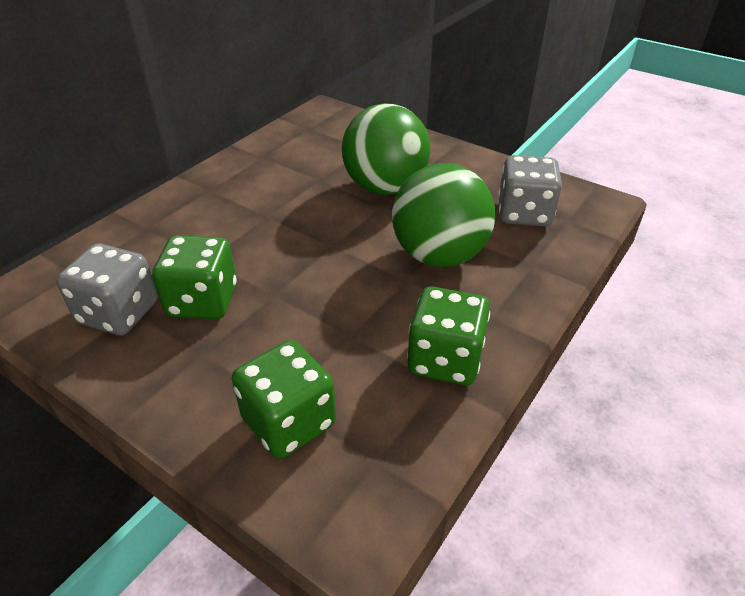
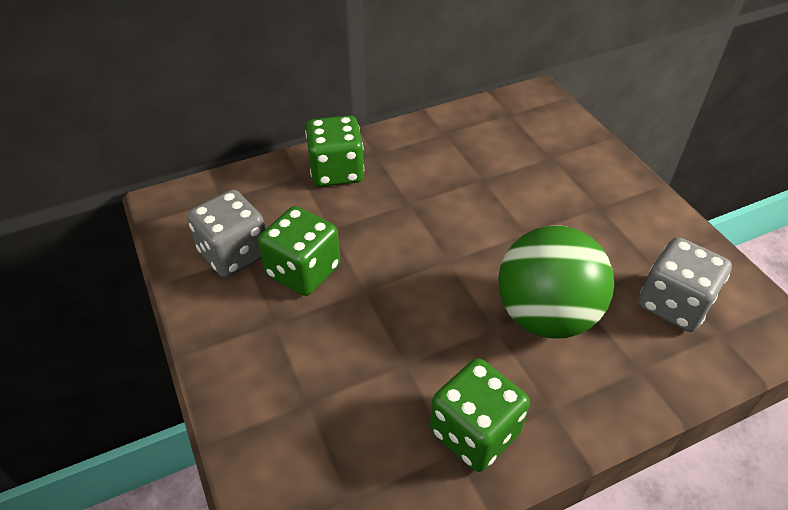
camera: 30 degrees right, 5 degrees up
green dice [232,340,336,459] -> green dice moved to [305,115,364,187]
green ball [342,103,431,195] -> none

